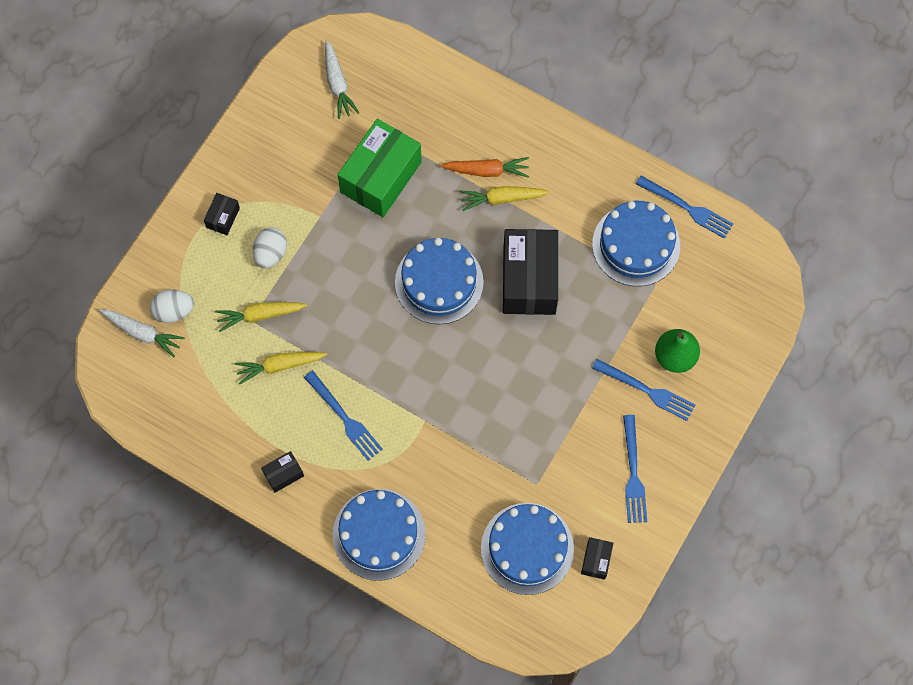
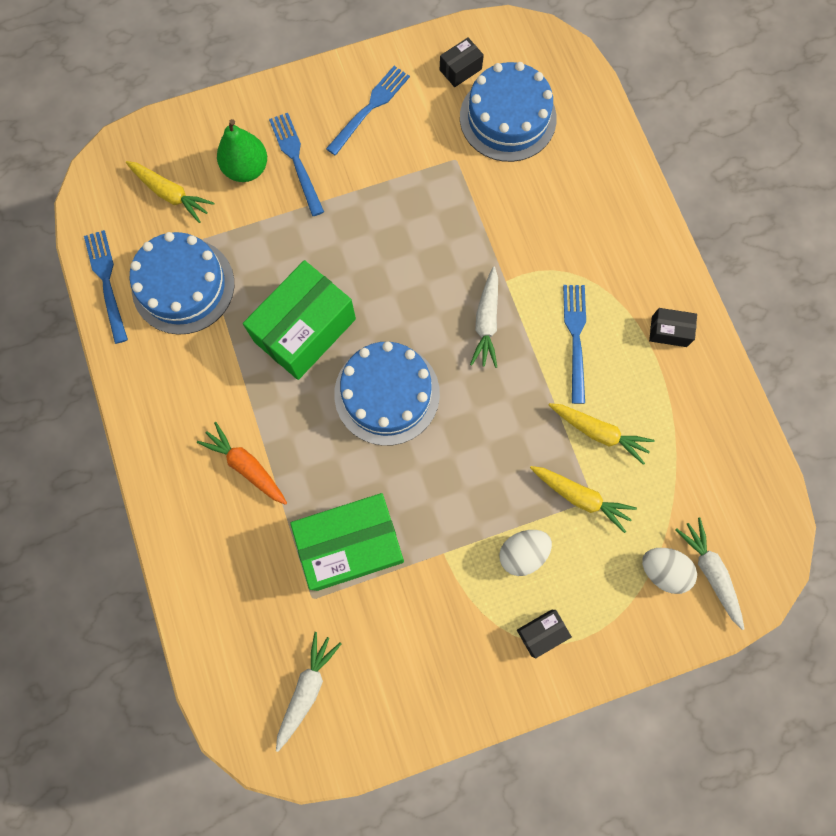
camera: 140 degrees left, 5 degrees up
blue cake [333,489,426,581] -> none
yellow carrot [460,186,549,211] -> yellow carrot moved to [126,161,214,223]
black box [503,229,558,315] -> green box [243,260,356,380]
none -> white carrot [470,267,498,368]

